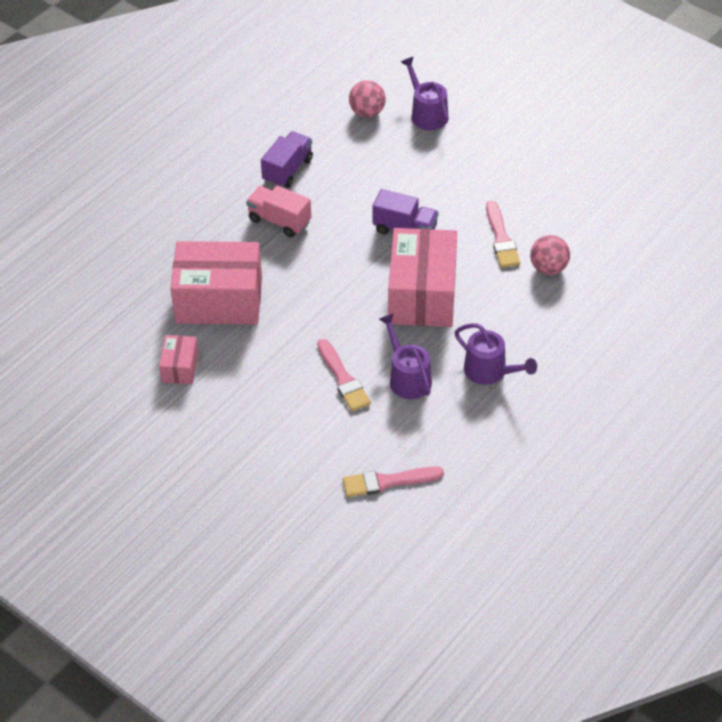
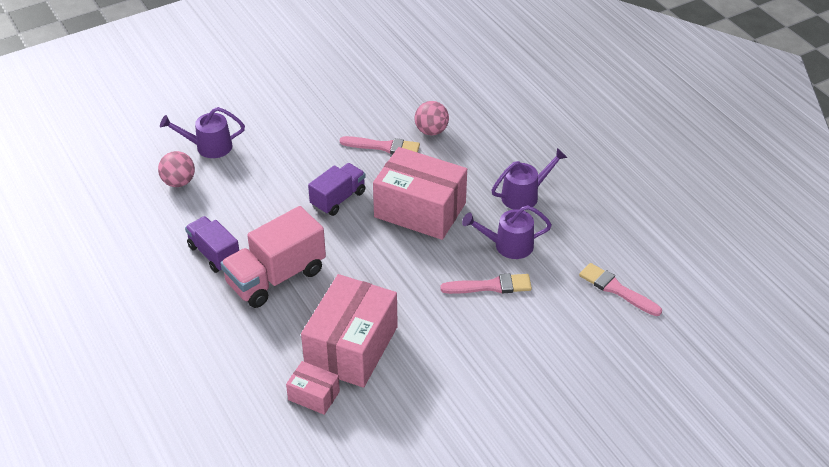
camera: 70 degrees left, 5 degrees down
pink box [159,335,198,384] -> pink box moved to [286,361,340,415]
pink truck [246,186,311,237] -> pink truck [220,206,326,308], size x1.59
pink brush [343,466,444,497] -> pink brush turned 120 degrees clockwise [579,263,662,316]

